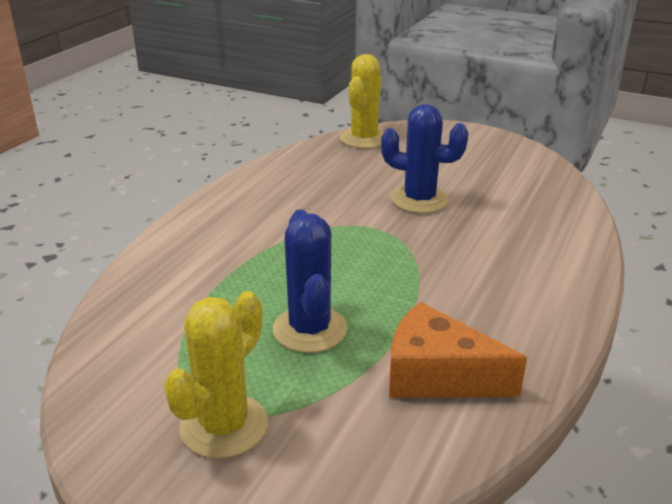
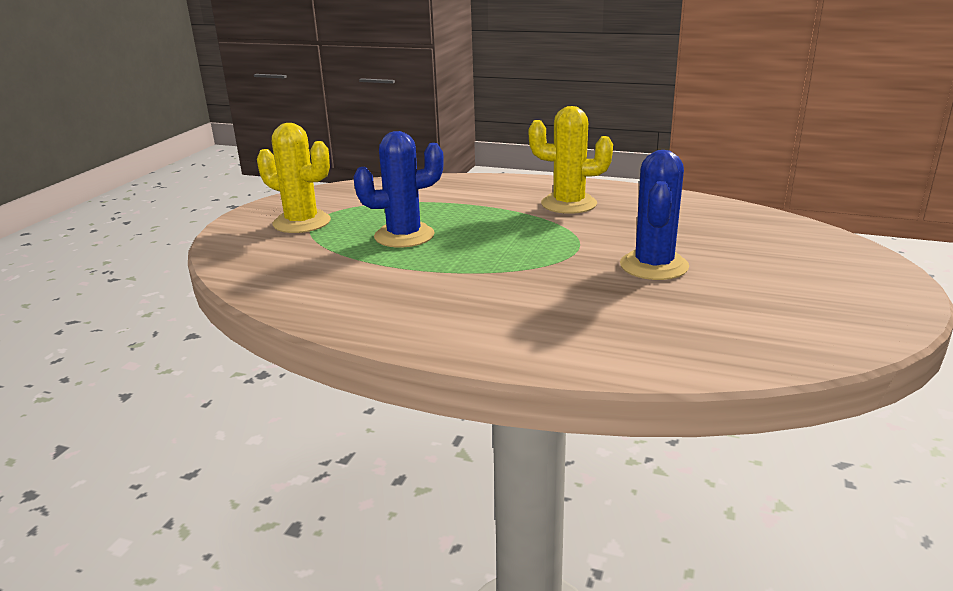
camera: 85 degrees right, 5 degrees down
yellow cactus [340,54,384,148] -> yellow cactus moved to [529,106,613,214]
orange cheese [389,302,527,398] -> none

